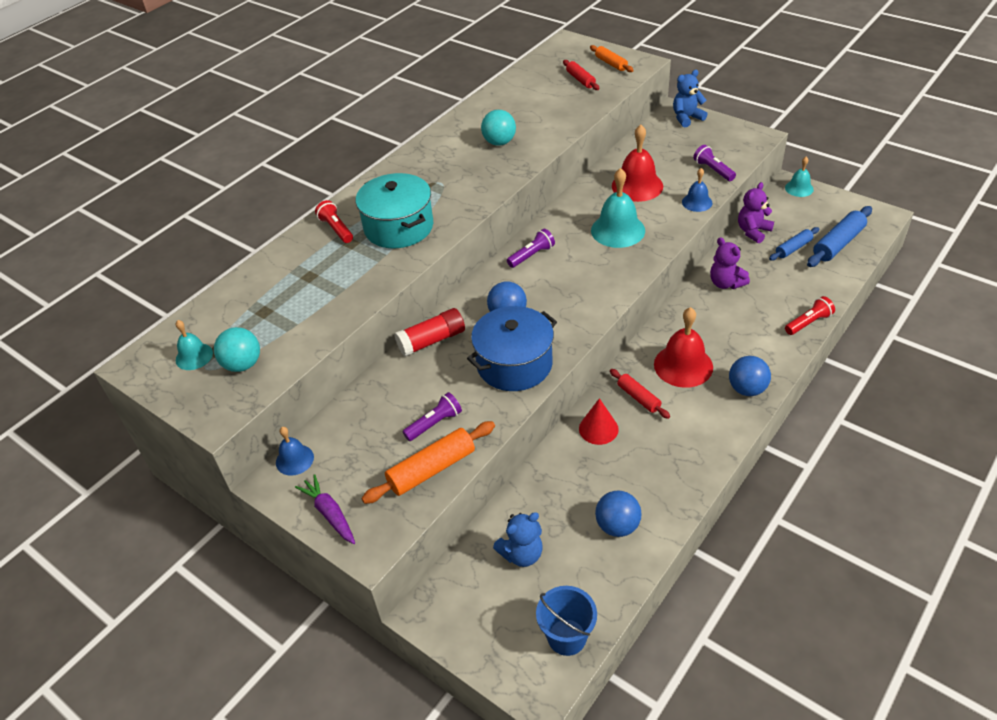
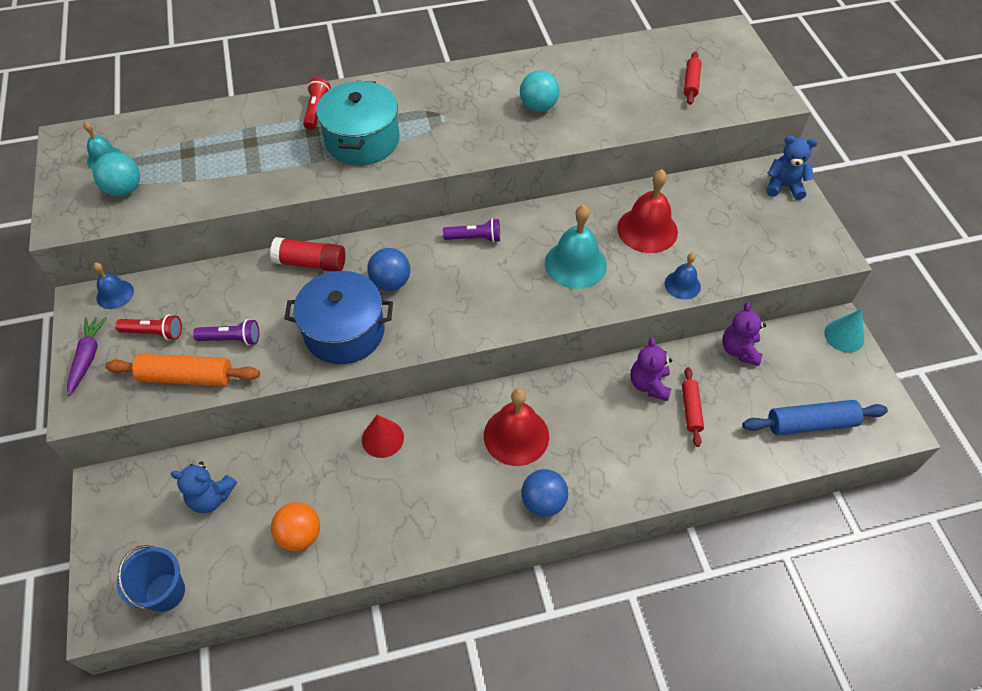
camera: 35 degrees right, 10 degrees up
orange rolling pin [590,45,634,72] -> none
blue ball [595,490,641,537] -> orange ball [271,502,320,551]
red rolling pin [610,369,670,419] -> red rolling pin moved to [682,367,704,447]
purple flashlight [693,145,736,181] -> none
purple teddy bear [738,182,774,243] -> purple teddy bear turned 75 degrees counterclockwise [722,302,766,366]
blue rolling pin [769,227,819,261] -> none
turquoise bell [785,157,814,197] -> turquoise cone [824,309,864,353]
red flashlight [785,296,835,335] -> red flashlight moved to [116,314,182,341]

